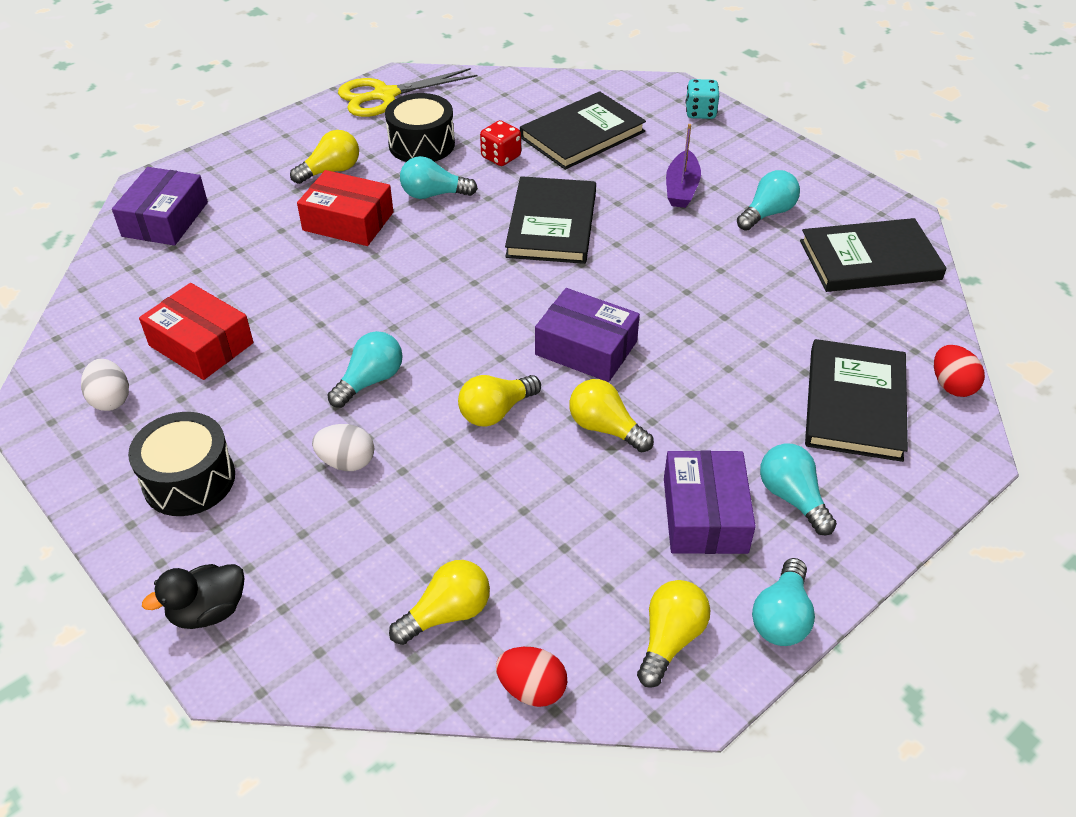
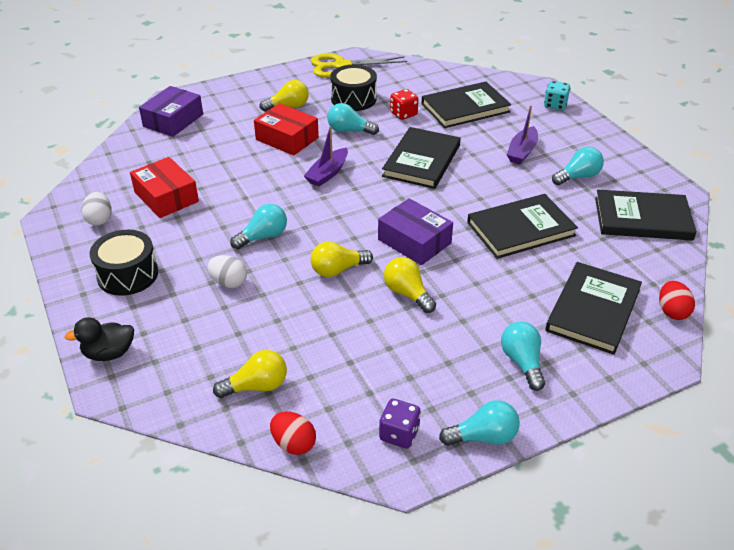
camera: 15 degrees right, 5 degrees down
yellow light bulb [637,580,710,688] -> purple dice [379,398,421,448]
purple box [664,450,756,554] -> none
turquoise light bulb [752,558,815,646] -> turquoise light bulb turned 135 degrees counterclockwise [439,400,520,446]
none -> purple boat [304,126,348,187]
none -> black book [467,194,578,259]

